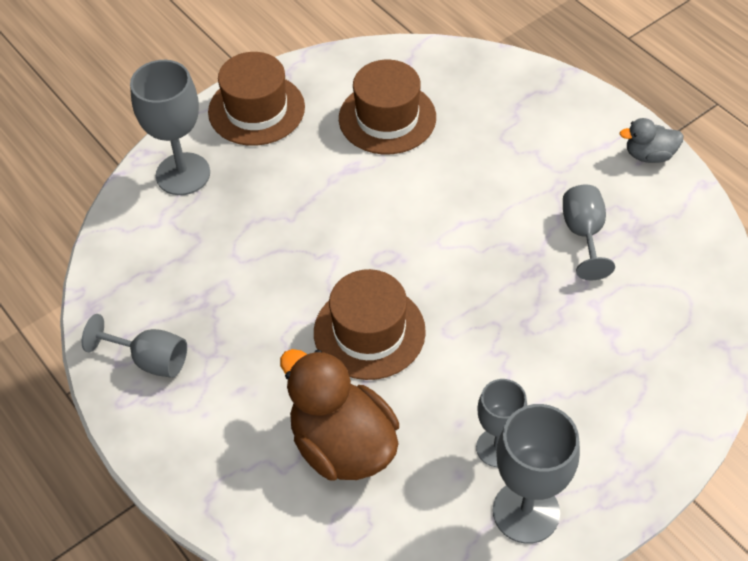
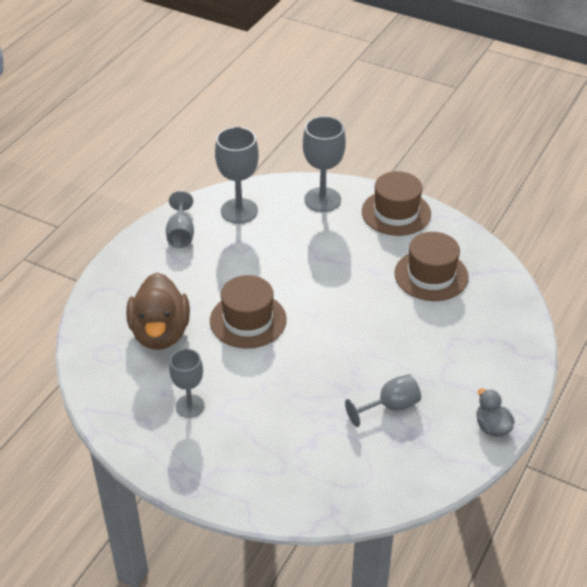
camera: 65 degrees right, 10 degrees down
brown duck [280,349,399,481] -> brown duck turned 150 degrees clockwise [126,273,190,350]
grey goblet [493,404,580,544] -> grey goblet moved to [215,127,259,223]

